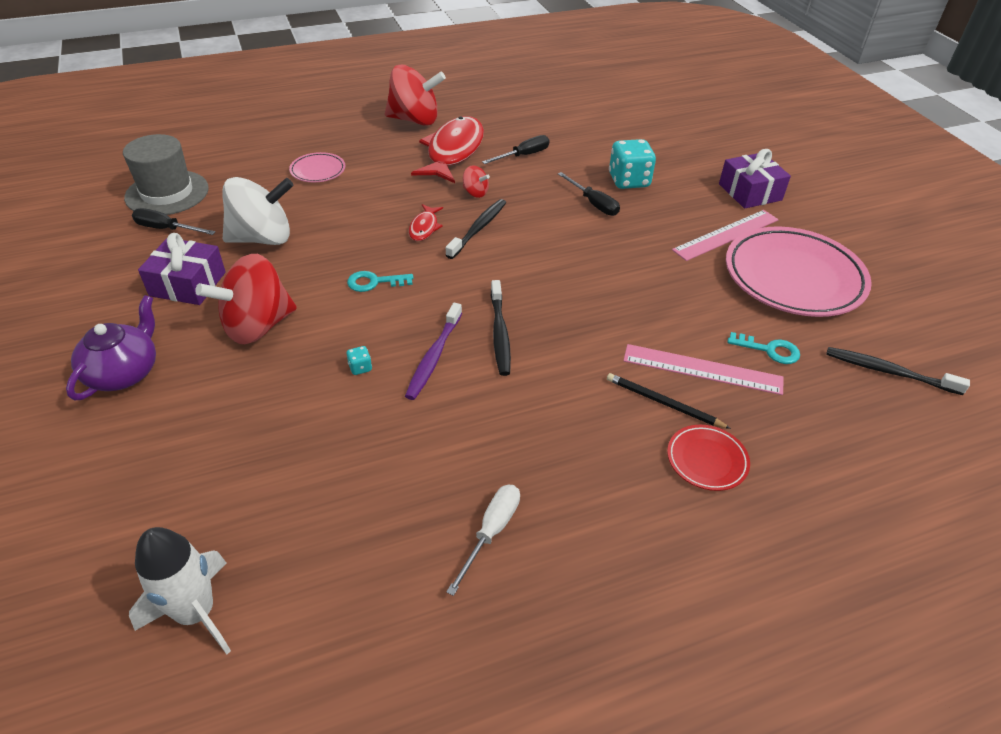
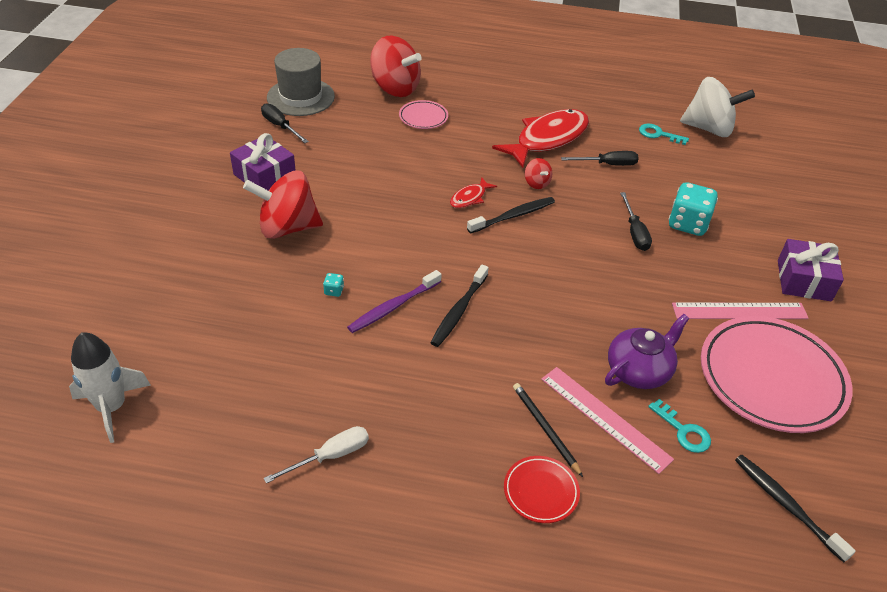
camera: 30 degrees right, 0 degrees up
purple teapot [66,295,156,400] -> purple teapot moved to [605,314,689,389]
white spinning top [222,177,294,245] -> white spinning top moved to [680,77,755,137]
turquoise key [347,271,413,292] -> turquoise key moved to [639,124,689,145]
red spinning top [385,65,446,126] -> red spinning top moved to [370,36,422,97]

